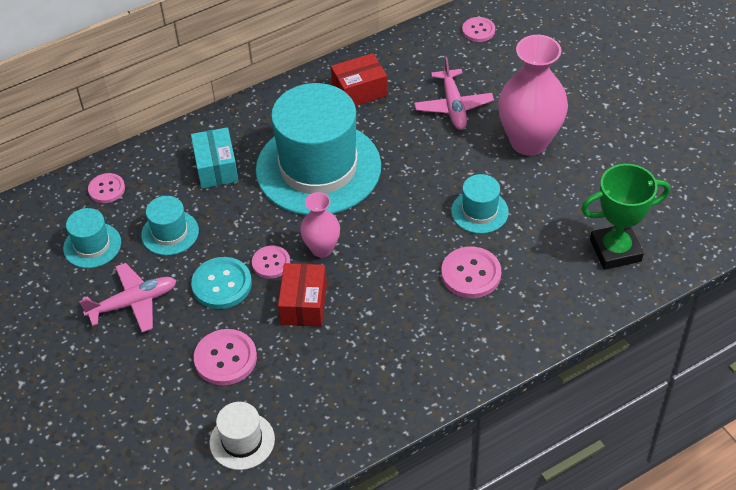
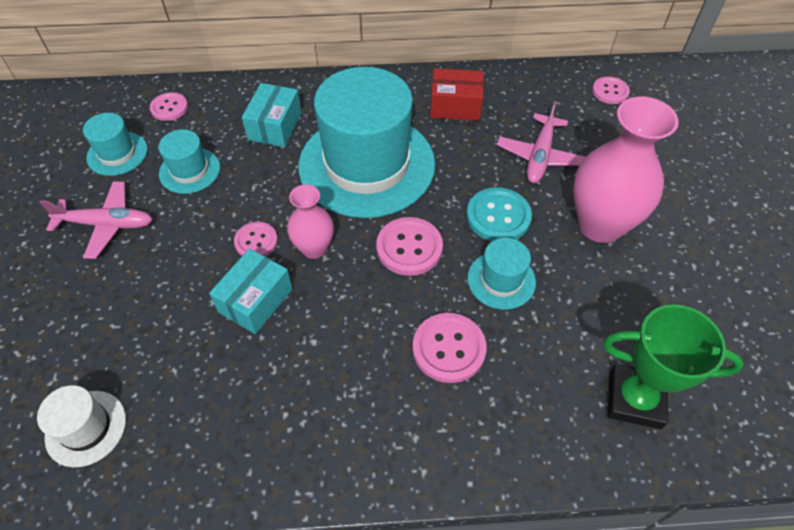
camera: 25 degrees right, 5 degrees up
turquoise button [191,257,252,309] -> turquoise button moved to [467,187,532,241]
pink button [194,329,257,385] -> pink button moved to [376,217,443,276]
red box [278,263,327,327] -> turquoise box [209,249,293,334]

